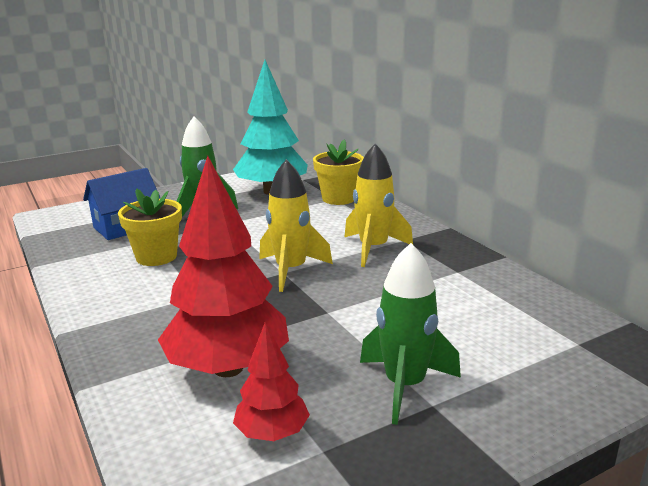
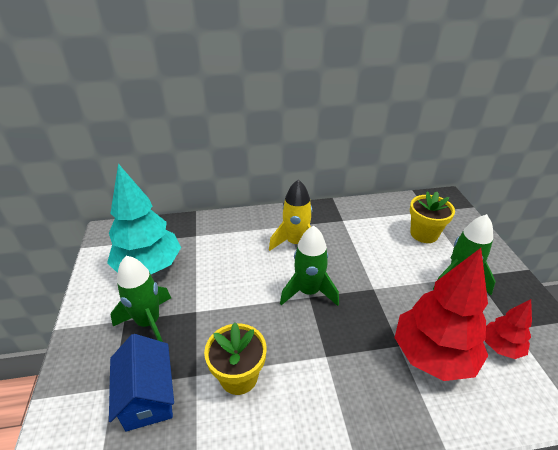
camera: 70 degrees left, 15 degrees up
yellow rocket [259,159,333,292] -> green rocket [280,226,339,306]
yellow flower pot [313,140,364,205] -> yellow flower pot moved to [410,191,455,243]

